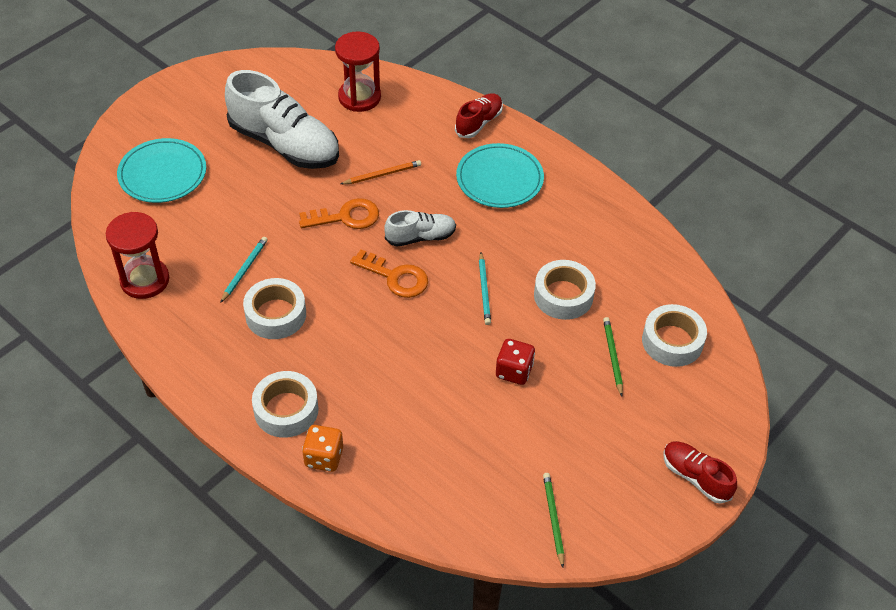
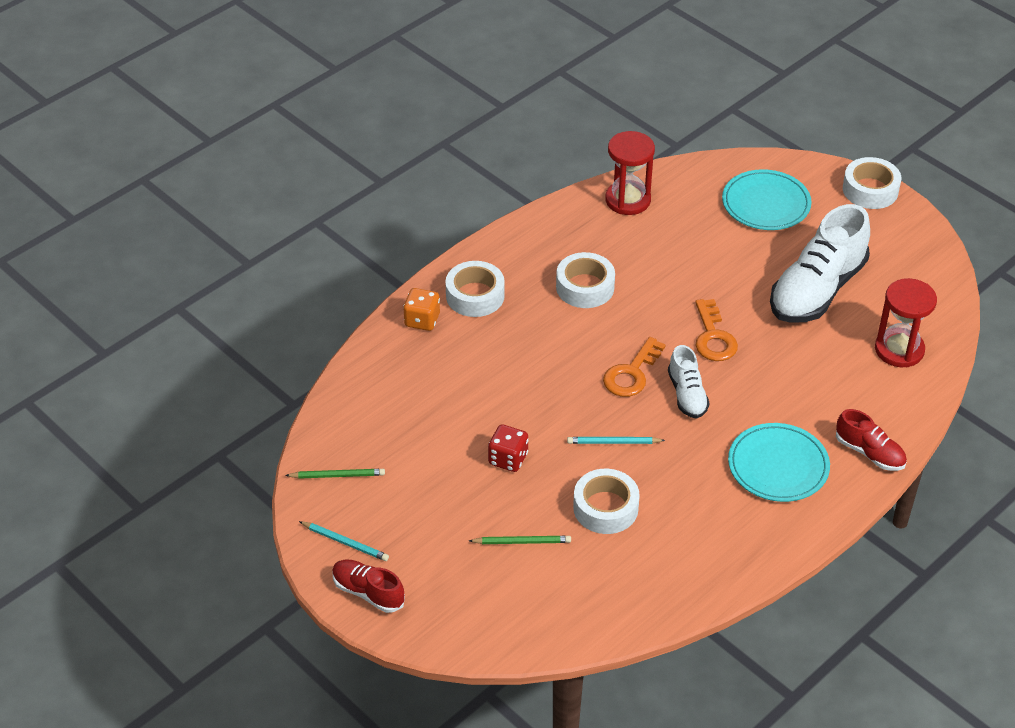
camera: 95 degrees right, 5 degrees down
turquoise pencil [220,237,268,303] -> turquoise pencil moved to [299,521,389,561]
orange pencil [340,160,421,184] -> none
white tape [642,304,707,367] -> white tape moved to [843,157,901,209]
red shoe [664,441,737,504] -> red shoe turned 105 degrees counterclockwise [332,560,405,613]

